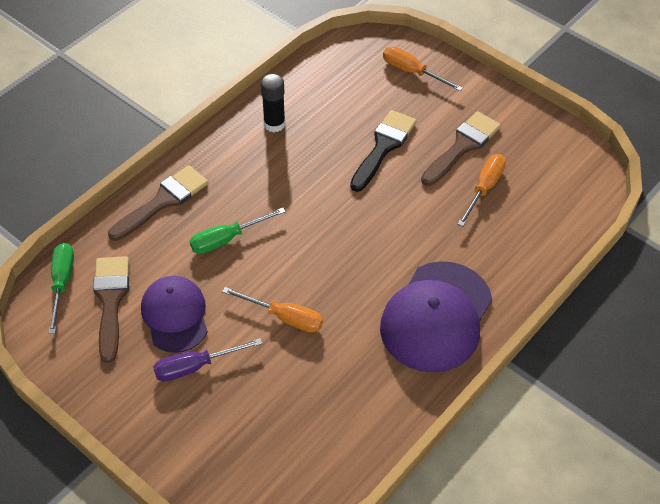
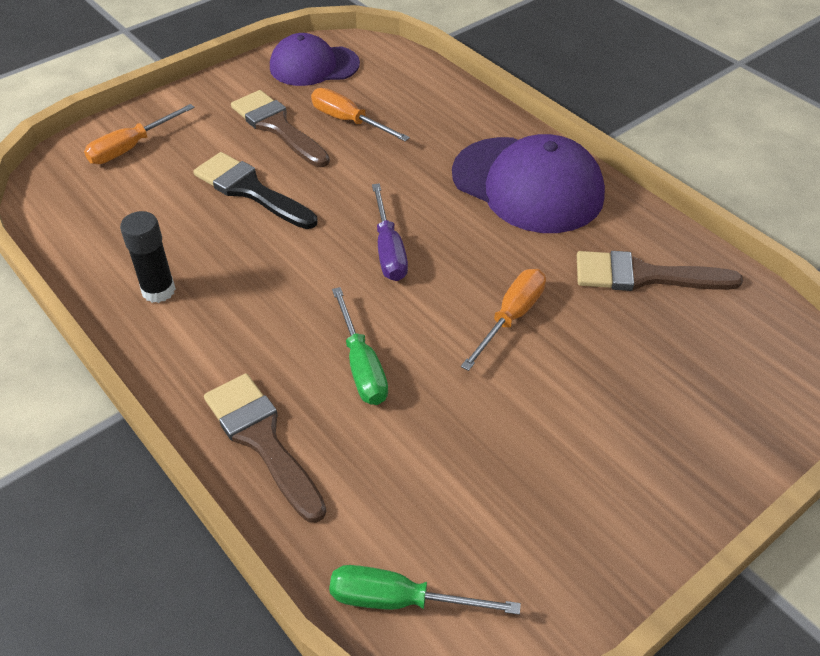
camera: 80 degrees left, 5 degrees down
brown brush [93,256,129,363] -> brown brush moved to [577,251,743,291]
purple cap [141,276,208,353] -> purple cap moved to [270,33,360,86]
purple screwdriver [153,338,263,382] -> purple screwdriver moved to [372,183,408,281]

